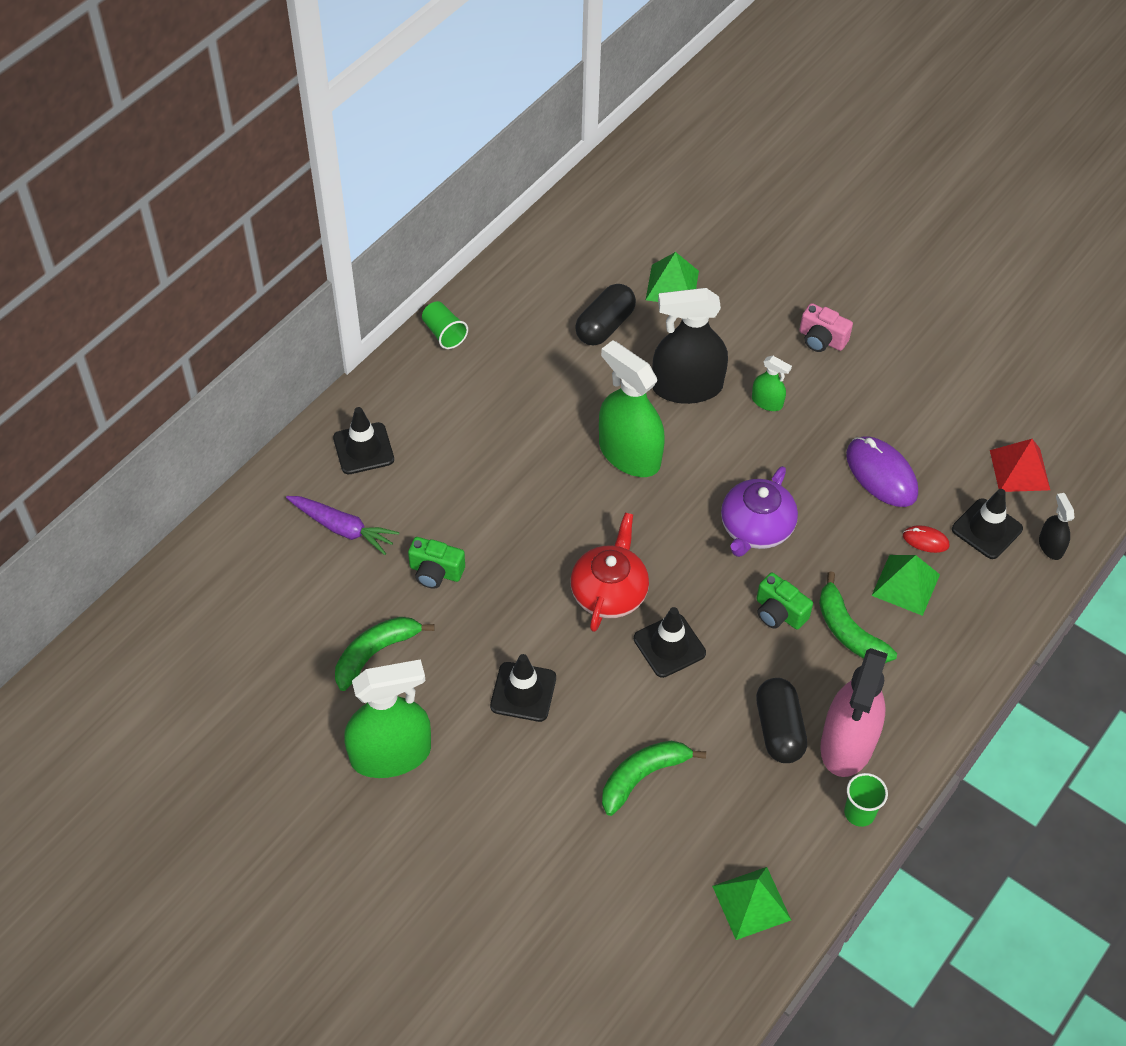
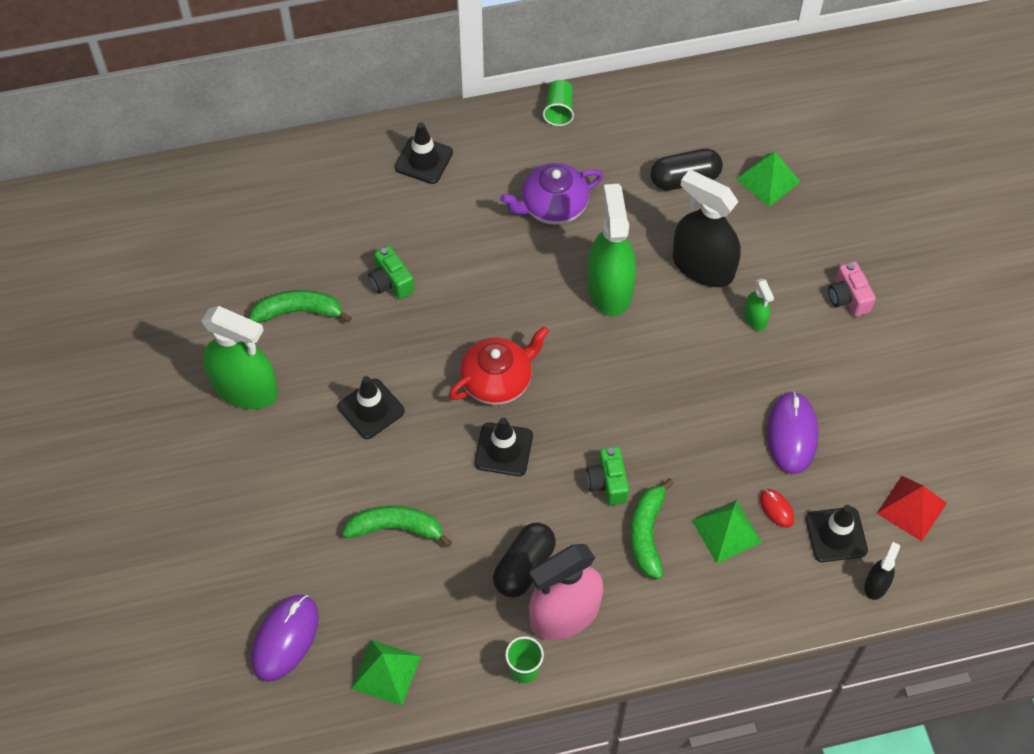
camera: 40 degrees right, 5 degrees up
purple carrot [286,496,400,555] -> none
purple teapot [721,466,798,557] -> purple teapot moved to [500,163,603,225]
none -> purple mouse [251,594,319,682]

